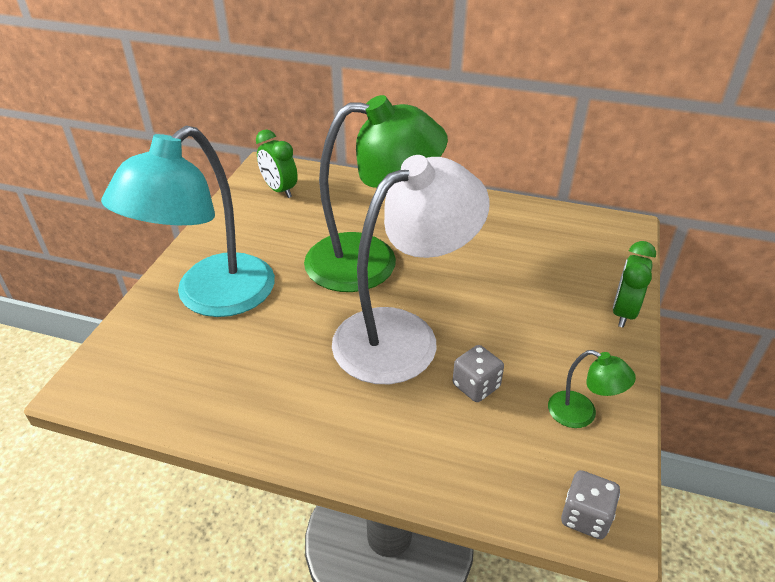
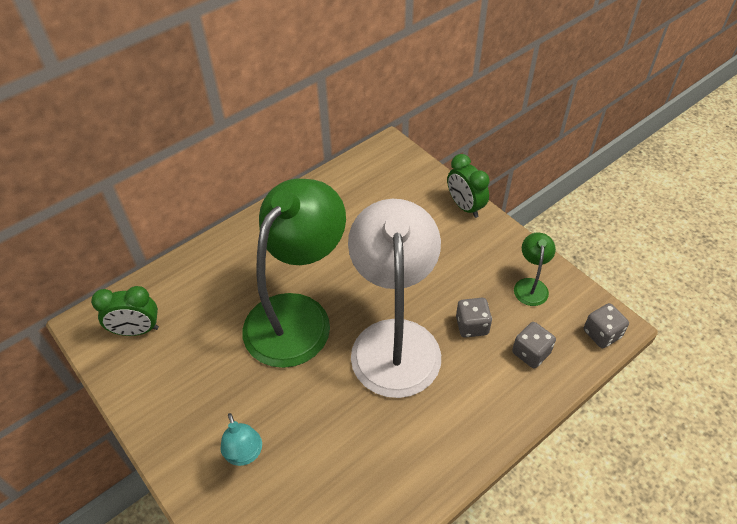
camera: 55 degrees left, 10 degrees up
turquoise lamp [101,126,275,317] -> turquoise lamp [220,413,262,466], size x0.41
green lamp [548,350,636,428] -> green lamp turned 60 degrees counterclockwise [514,233,556,306]
none -> grey dice [512,322,556,368]

